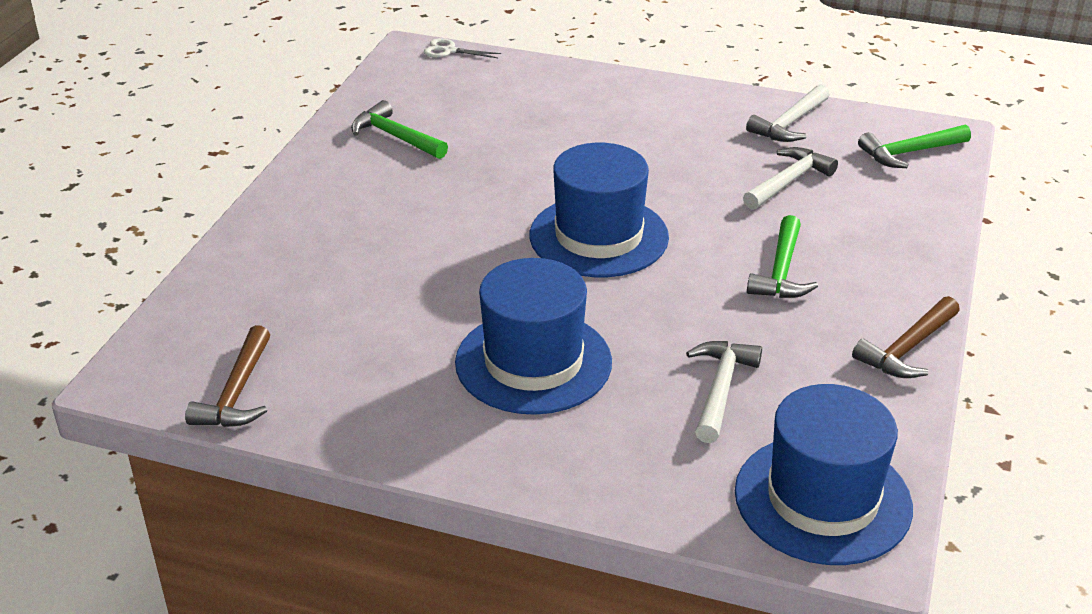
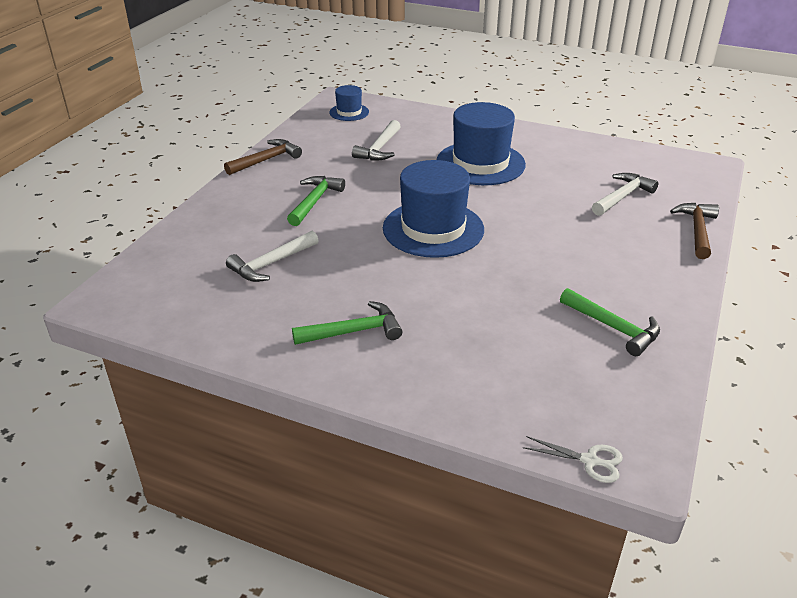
camera: 175 degrees left, 0 degrees up
brown hammer [185,325,270,427] -> brown hammer moved to [670,203,719,259]
blue hat [735,384,913,565] -> blue hat [329,85,369,121], size x0.50
white hammer [746,84,830,142] -> white hammer moved to [592,173,658,216]
green hammer [858,125,971,168] -> green hammer moved to [292,301,403,345]

